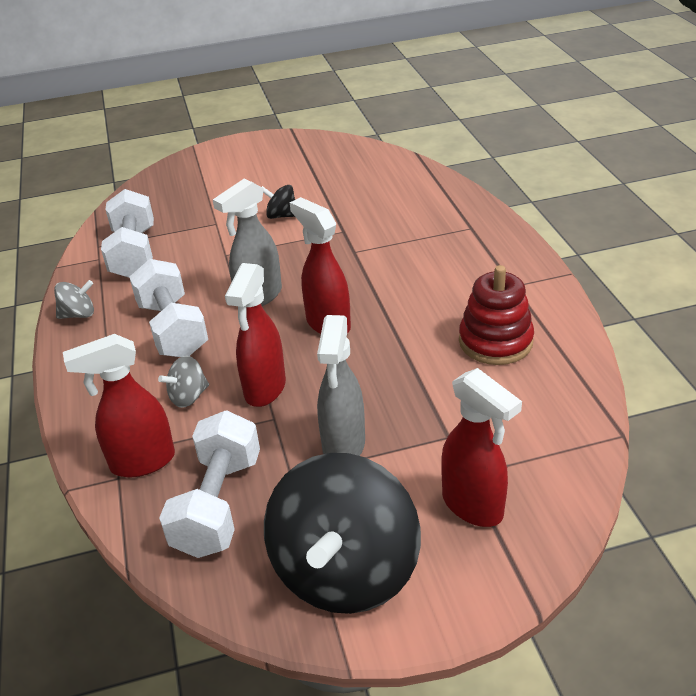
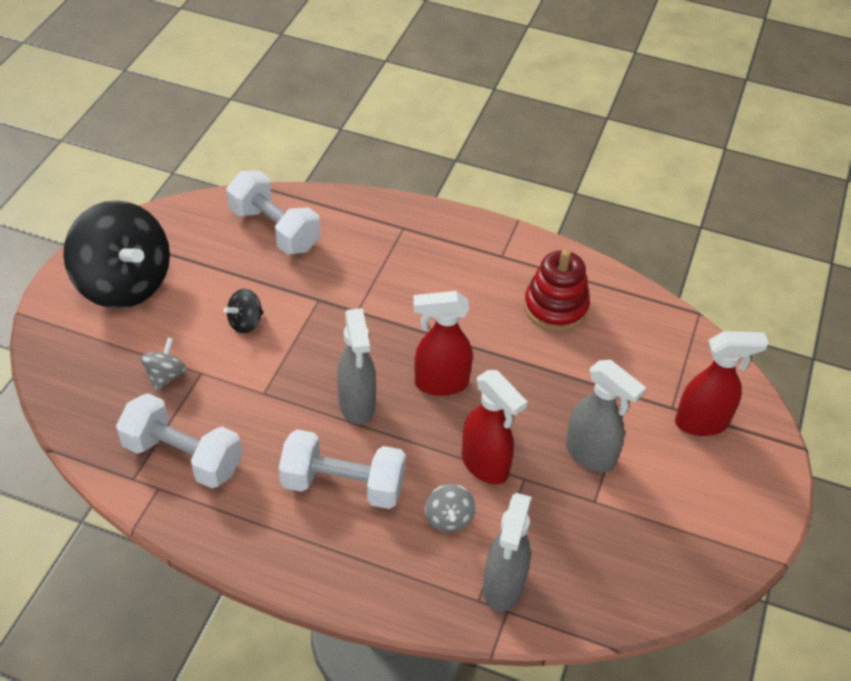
camera: 60 degrees left, 10 degrees up
grey spinning top [54,280,94,319] -> grey spinning top moved to [140,337,187,391]
red spray bottle [63,334,175,477] -> grey spray bottle [483,493,532,612]
white dumbbell [159,410,260,558] -> white dumbbell moved to [226,171,320,255]
black spinning top [264,453,421,614] -> black spinning top moved to [63,200,170,309]

